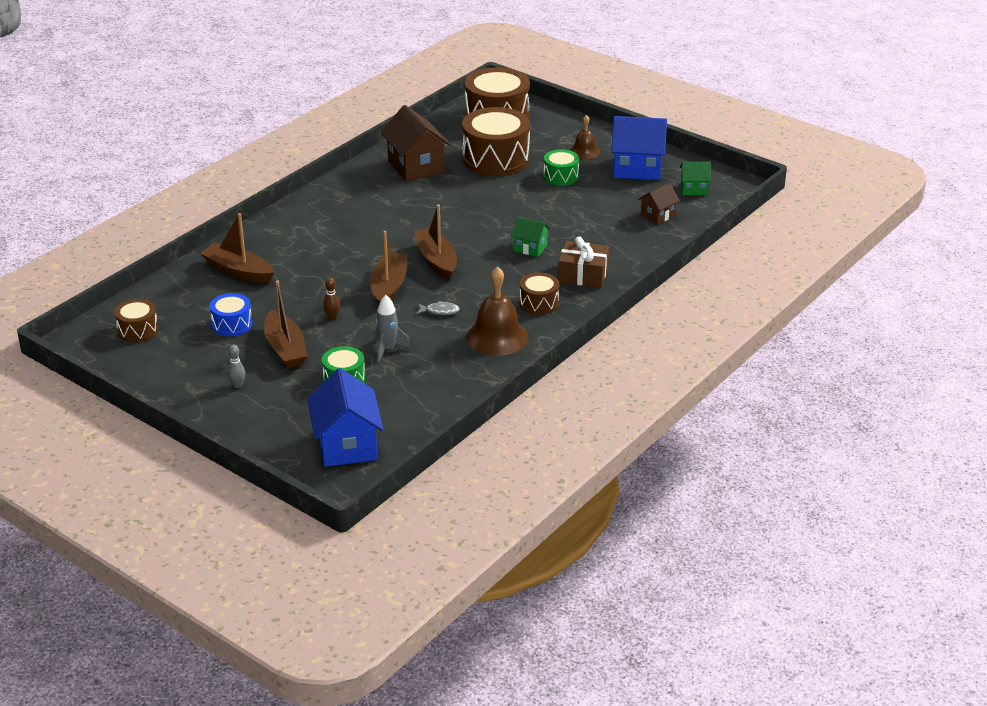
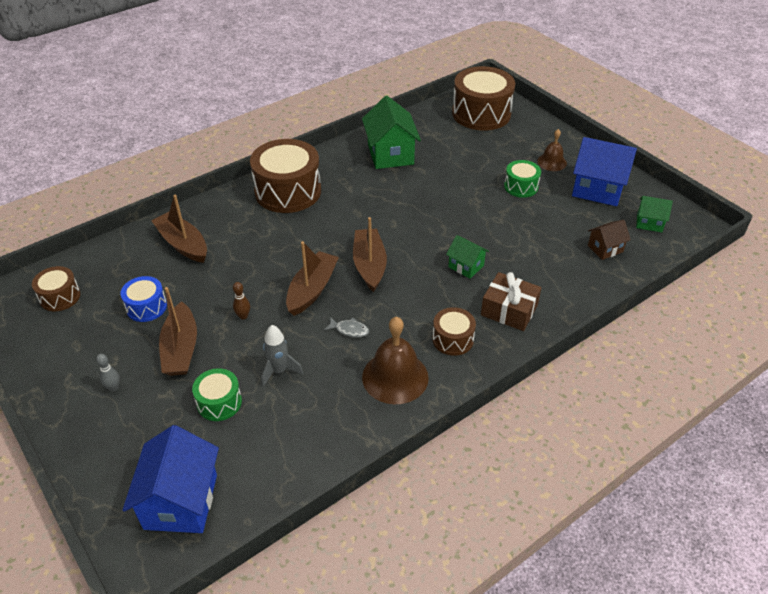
camera: 15 degrees right, 10 degrees up
brown house [381,105,450,182] -> green house [362,96,421,169]
brown drum [462,107,530,176] -> brown drum moved to [250,139,321,213]

